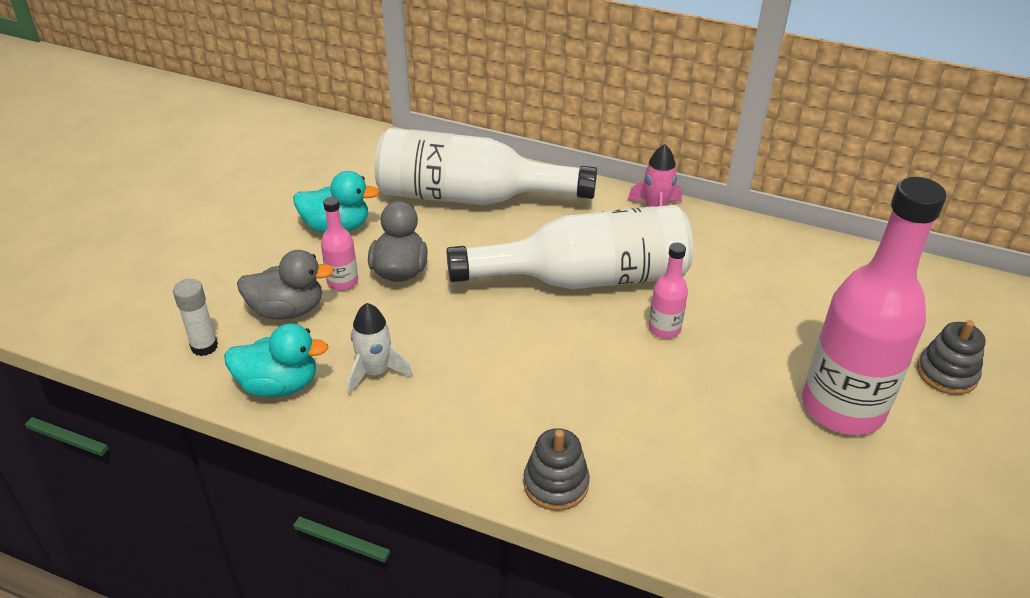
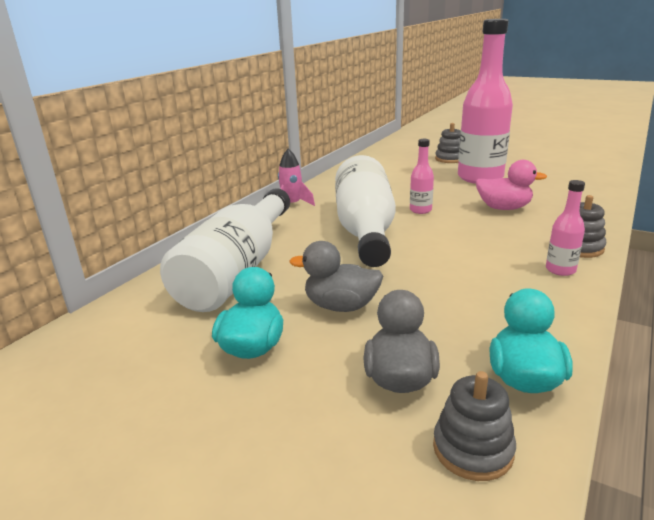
camera: 80 degrees left, 15 degrees down
white glue stick [173,279,218,356] -> grey stacking toy [433,371,516,481]
pink bottle [321,197,358,291] -> pink bottle moved to [546,180,585,276]
white rocket [347,303,413,395] -> none
none -> pink duck [476,160,547,210]

